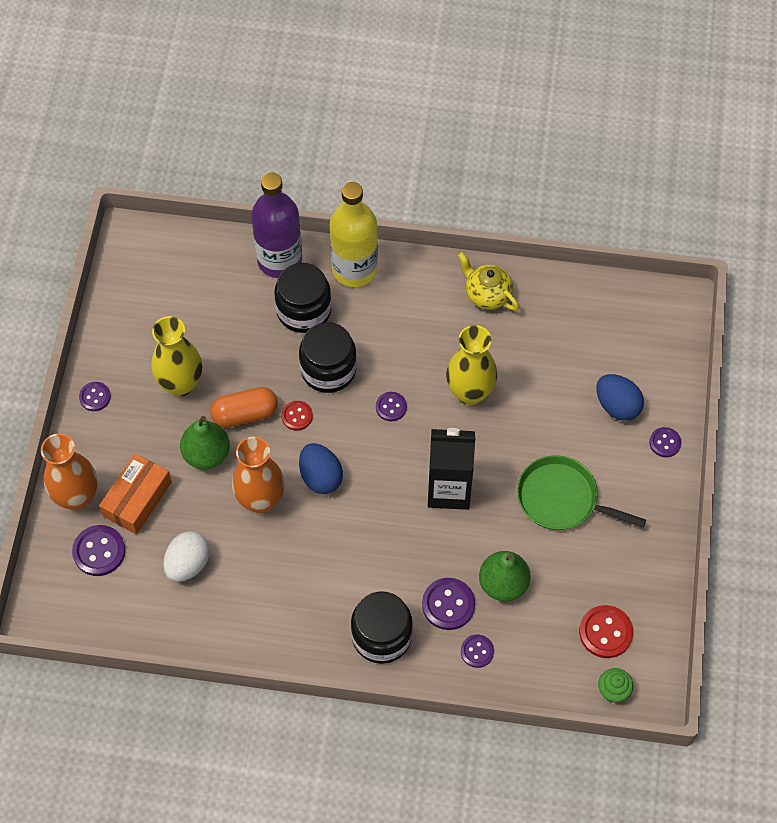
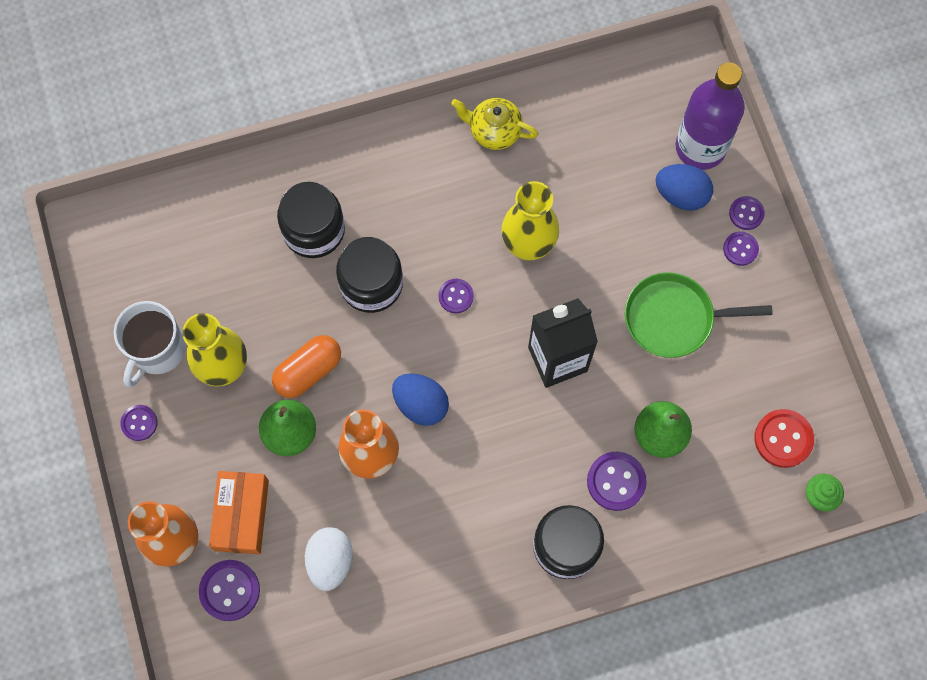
camera: 25 degrees left, 10 degrees up
purple bottle [251,172,302,278] -> purple bottle moved to [676,62,745,170]
red button [281,401,313,431] -> none
yellow bottle [330,182,378,287] -> none
purple button [461,635,494,668] -> purple button moved to [723,232,759,266]
none -> white mug [114,301,185,388]

